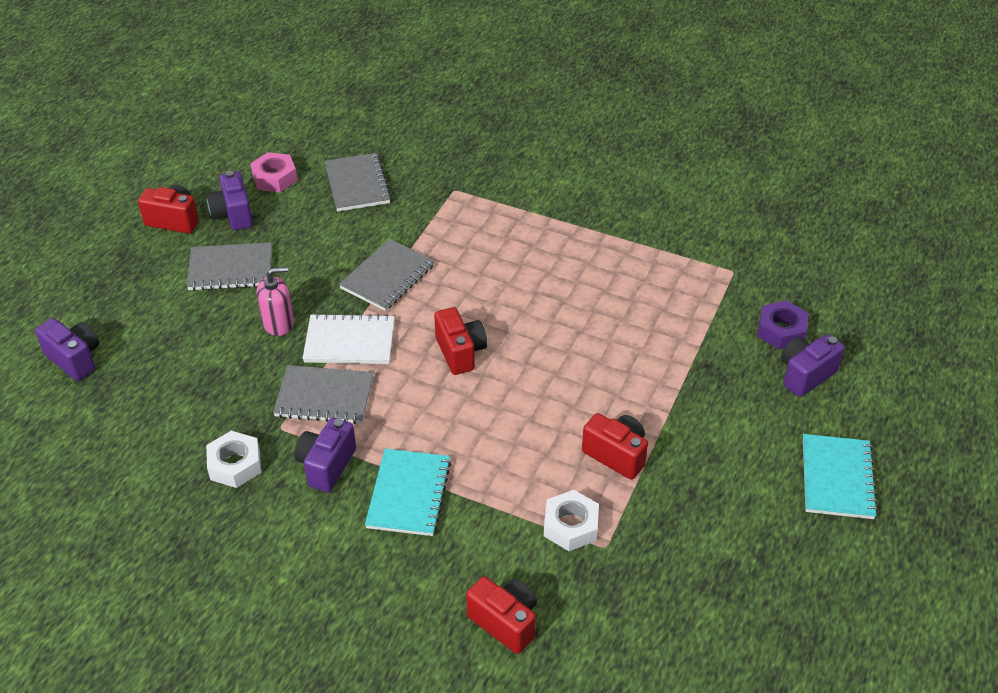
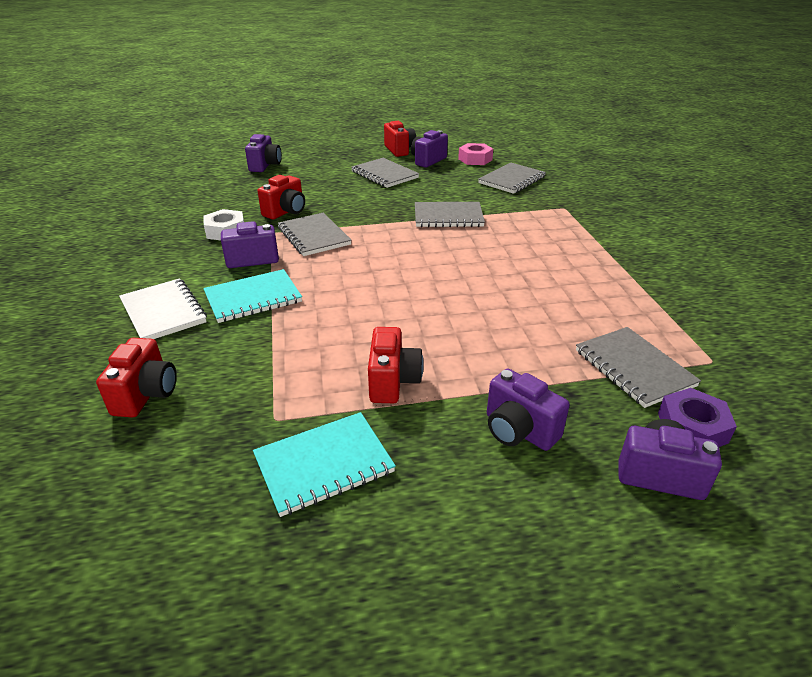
camera: 55 degrees right, 10 degrees down
pink soap dispenser [257,267,294,336] -> none
white notebook [302,313,395,364] -> white notebook moved to [119,278,207,339]
red camera [434,307,487,375] -> red camera moved to [258,175,305,219]
white nut [544,490,599,551] -> none
turquoise notebook [803,434,878,519] -> turquoise notebook moved to [253,412,396,517]
none -> purple camera [487,369,570,451]
none -> grey notebook [576,327,701,408]

